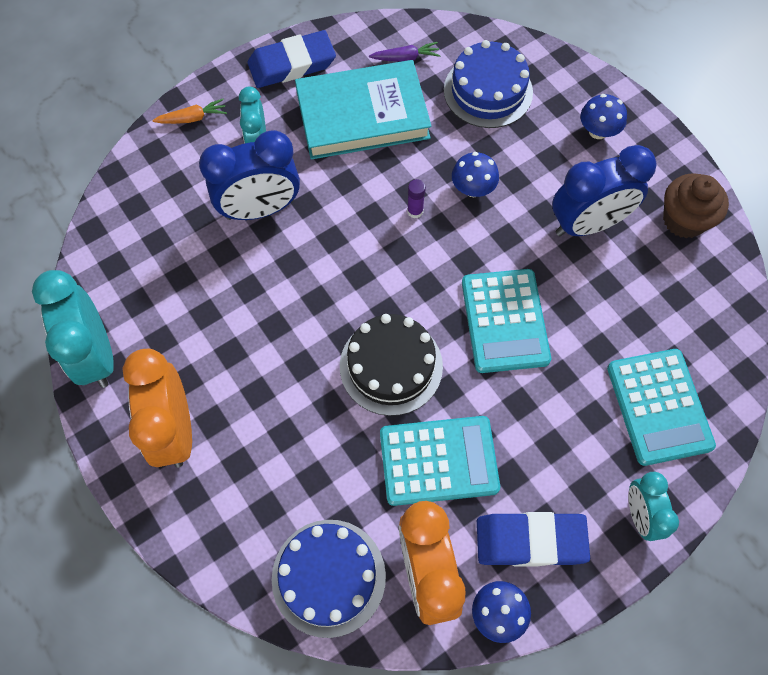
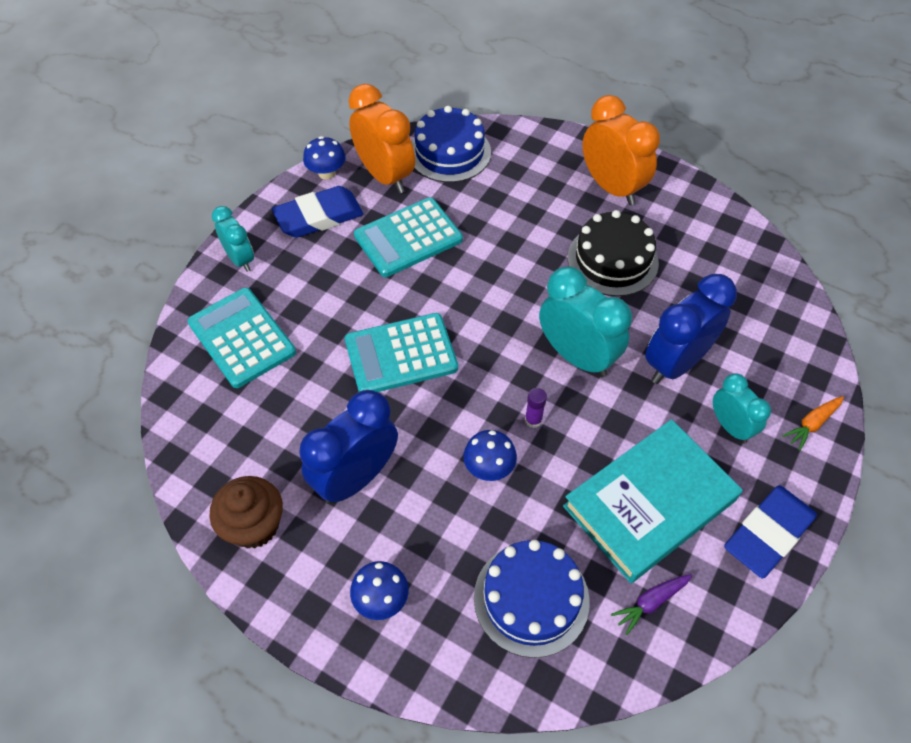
camera: 155 degrees right, 10 degrees down
turquoise clock [32,270,114,388] -> turquoise clock moved to [539,267,632,377]
black cake [340,314,443,416] -> black cake moved to [568,210,659,296]
turquoise calculator [462,269,551,373] -> turquoise calculator turned 75 degrees counterclockwise [345,313,458,392]

